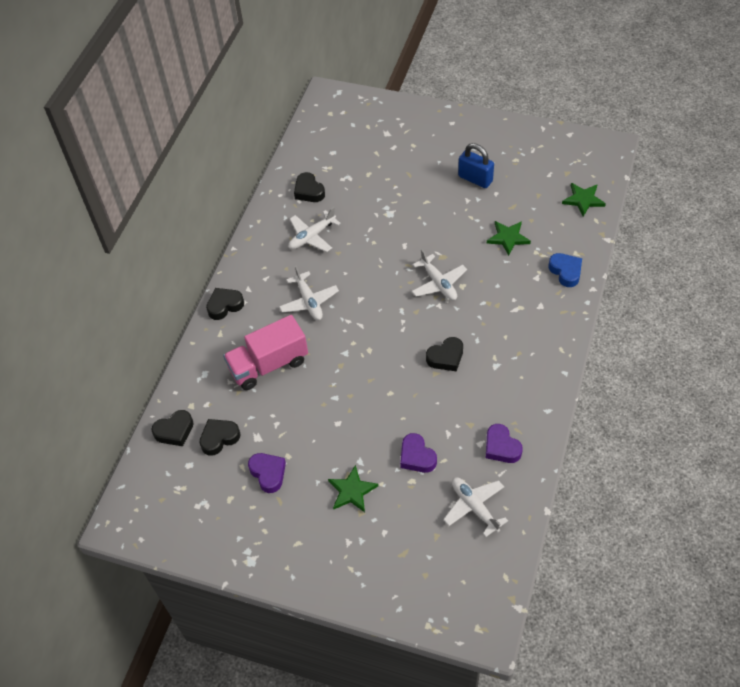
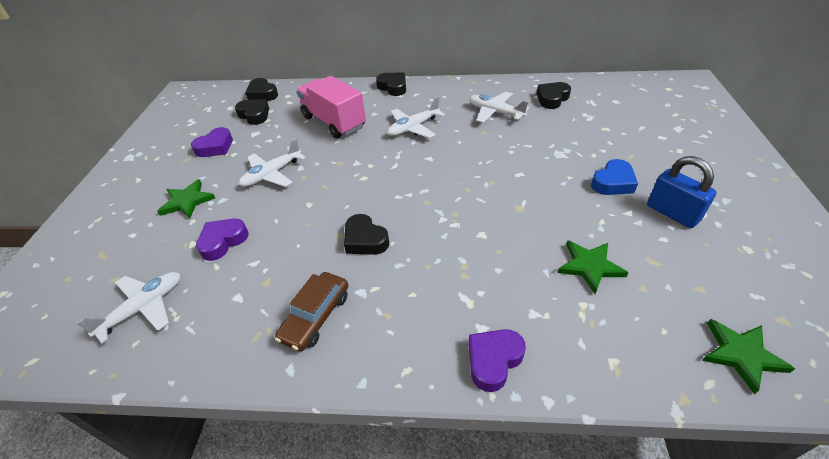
camera: 75 degrees right, 10 degrees down
white plane [412,249,467,300] -> white plane moved to [239,138,306,187]
blue padlock [458,143,494,188] -> blue padlock turned 60 degrees counterclockwise [647,156,717,228]
purple heart [486,424,523,463] -> purple heart moved to [468,329,526,392]
blue heart [548,253,582,287] -> blue heart moved to [591,159,638,195]
none -> brown car [275,272,348,352]

